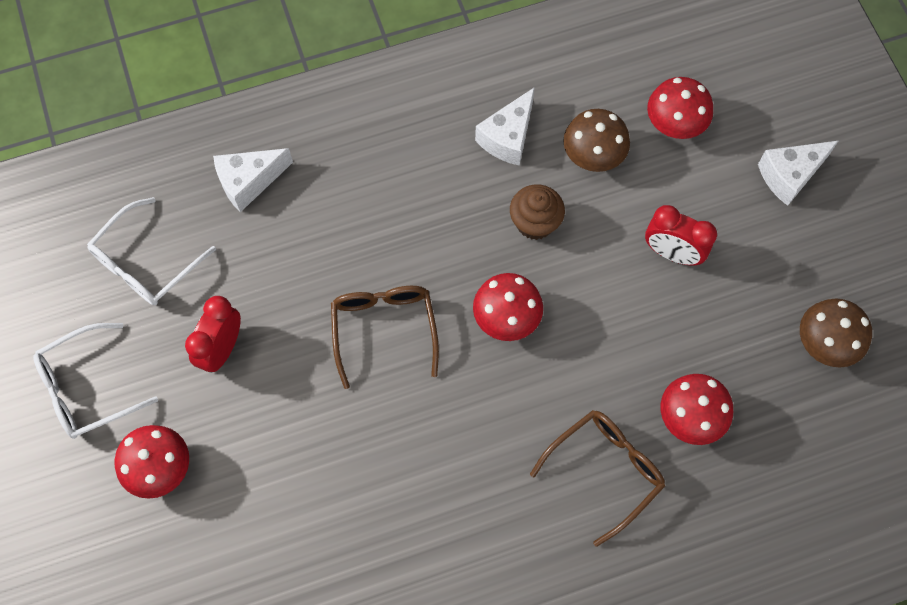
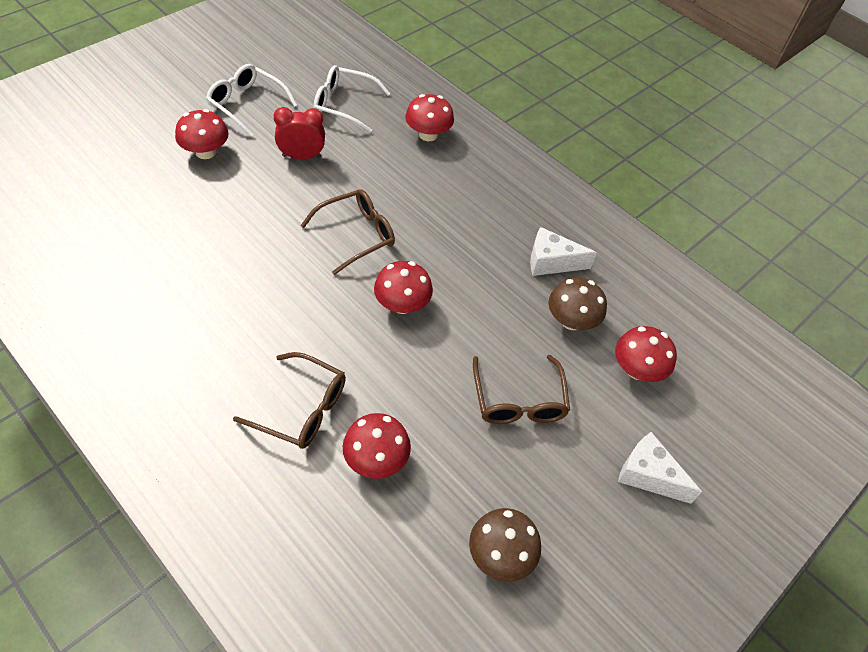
camera: 60 degrees right, 15 degrees down
white cheese [213,148,293,212] -> red mushroom [405,94,454,141]
brown cupcake [510,184,565,240] -> none
red clock [645,205,717,266] -> brown glasses [473,355,570,424]

